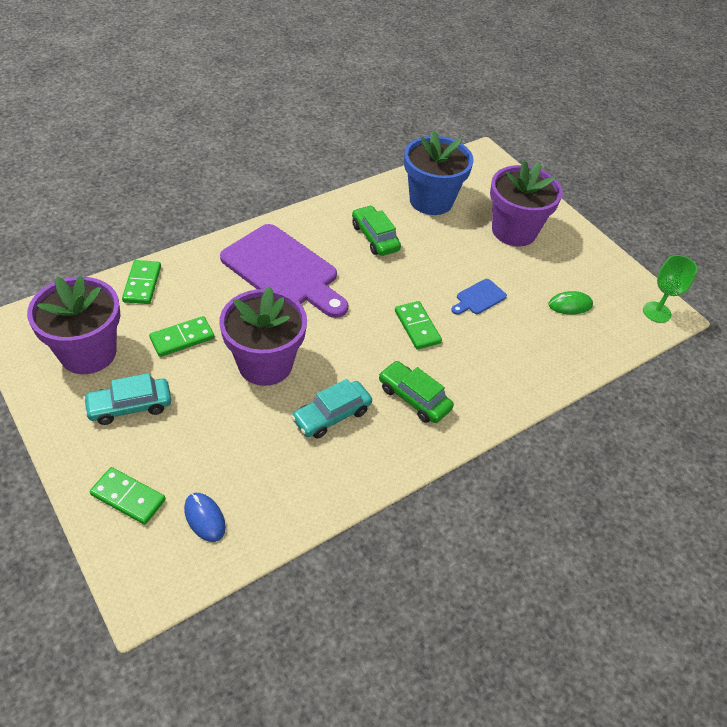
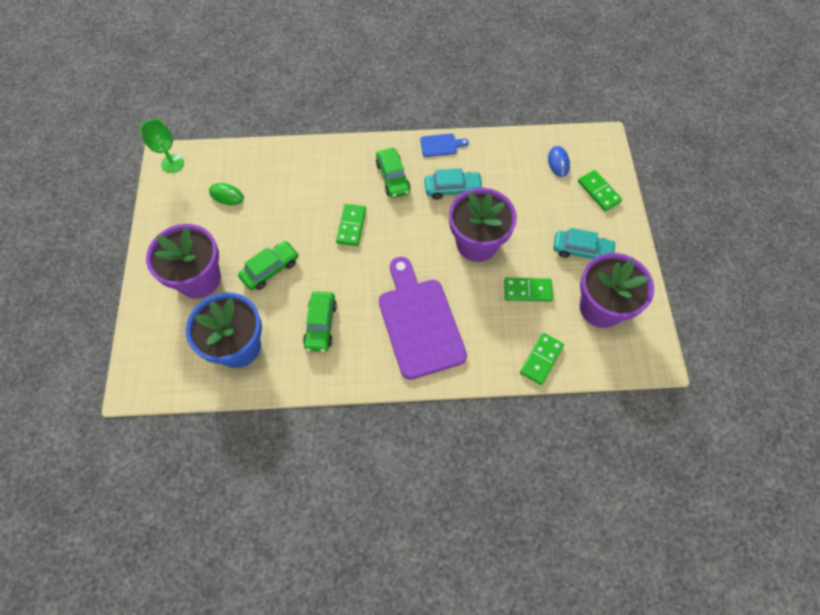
camera: 145 degrees left, 15 degrees up
blue cutting board [451,279,507,315] -> blue cutting board moved to [420,134,469,157]
none -> green car [238,241,299,290]

